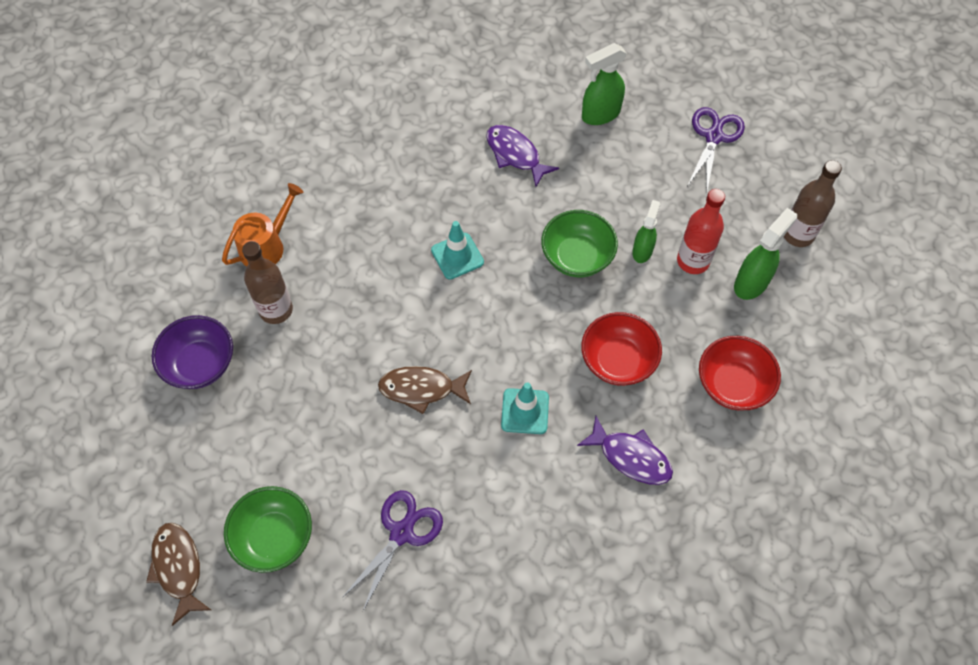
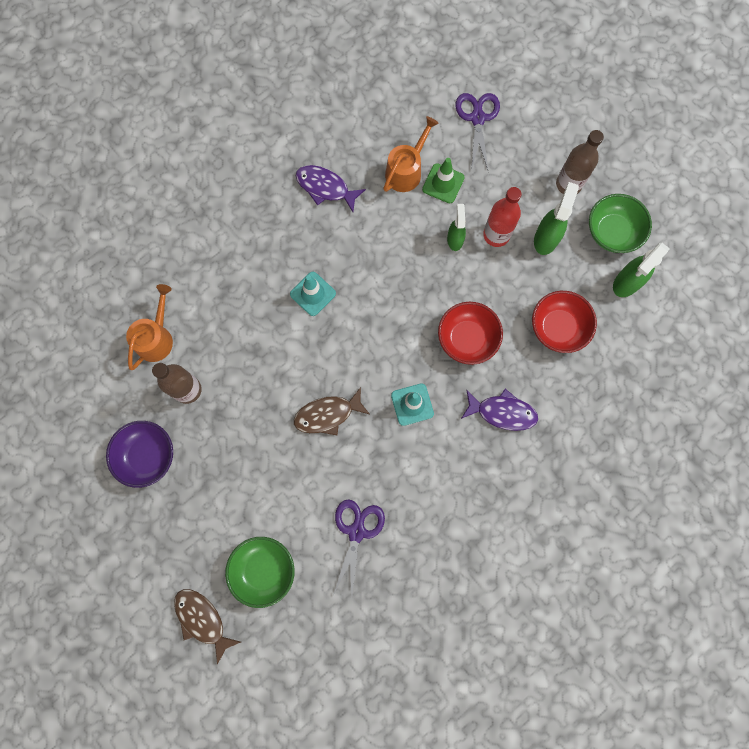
camera: 20 degrees left, 15 degrees up
green bowl [541,210,618,277] -> green bowl moved to [589,194,652,253]
green spray bottle [582,43,627,125] -> green spray bottle moved to [613,243,670,297]
none -> orange watering can [383,116,439,192]
none -> green traffic cone [422,158,465,203]

